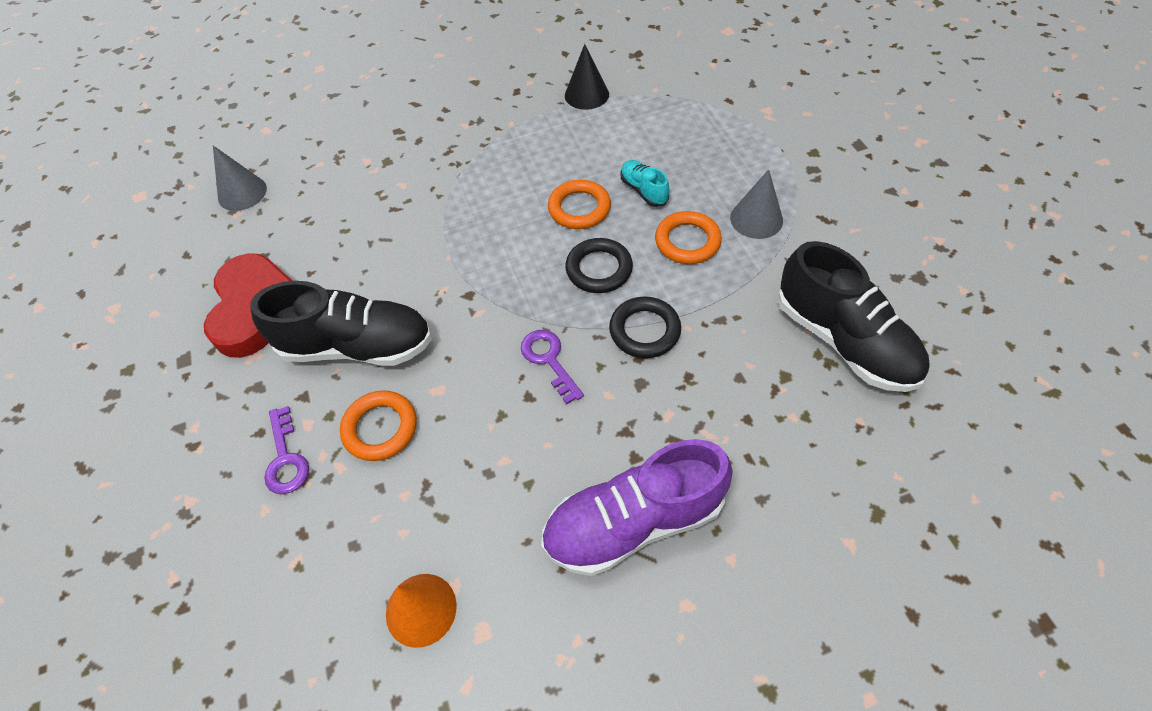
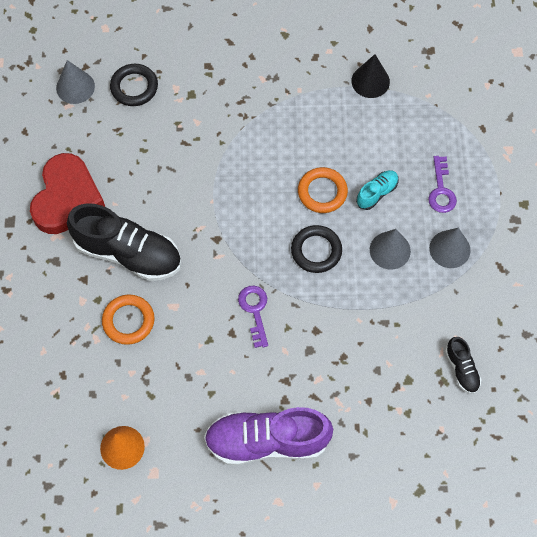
camera: 15 degrees right, 10 degrees up
purple key [264,406,309,494] -> purple key moved to [428,156,457,213]
black ring [609,297,681,358] -> black ring moved to [110,64,158,106]
turquoise shoe [620,160,669,207] -> turquoise shoe turned 60 degrees clockwise [356,170,398,210]
orange ring [655,211,722,264] -> grey cone [370,229,411,269]
black shoe [778,241,930,392] -> black shoe [445,337,482,394], size x0.47

